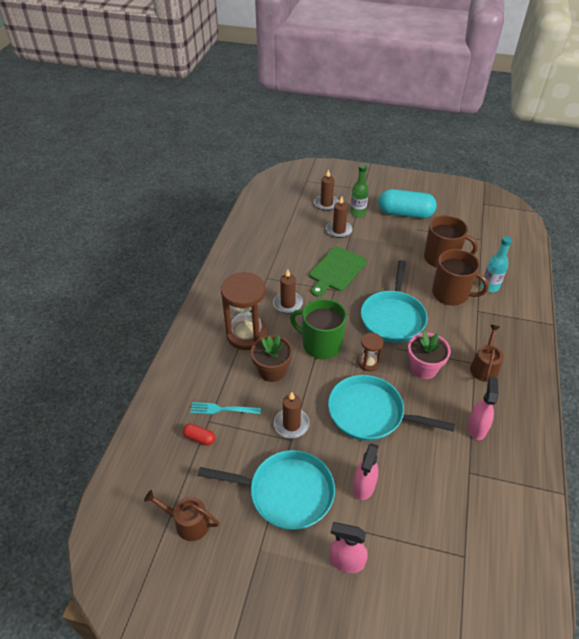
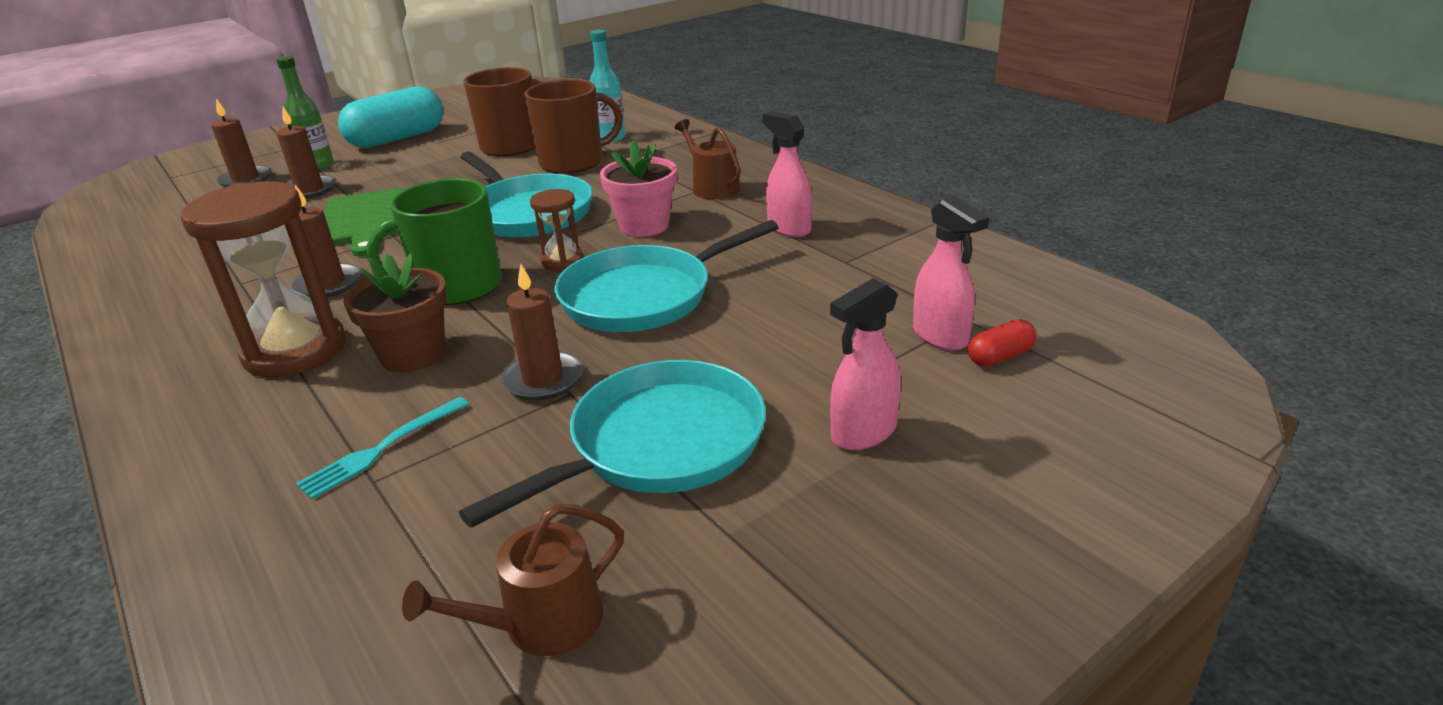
camera: 50 degrees left, 15 degrees down
red capsule [183,424,215,446] -> red capsule moved to [968,319,1037,367]
pink spray bottle [353,443,379,500] -> pink spray bottle moved to [913,196,989,351]

